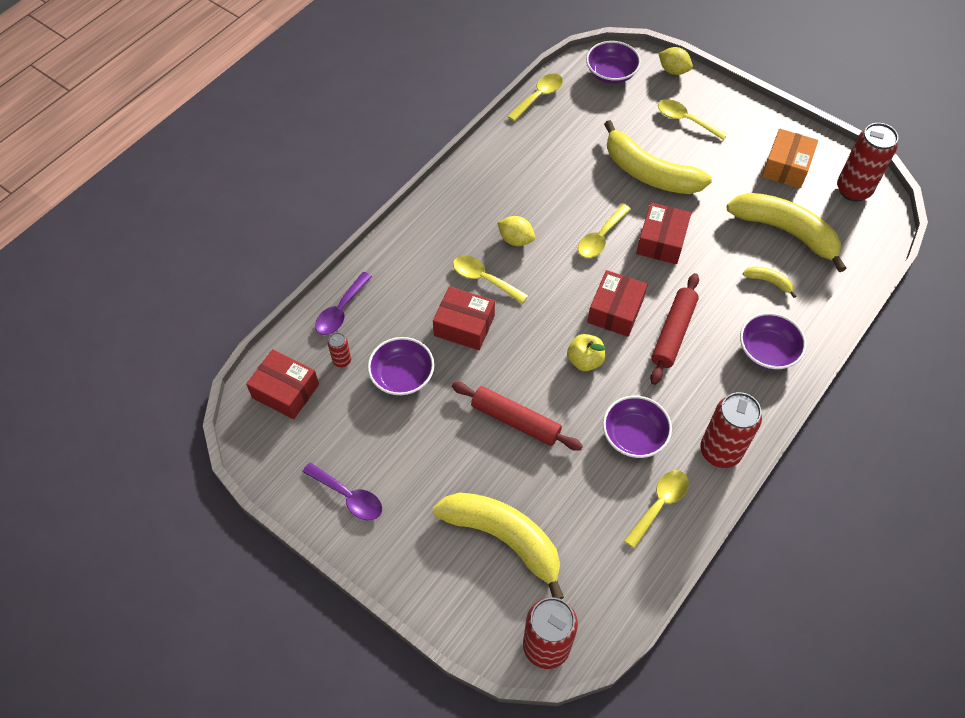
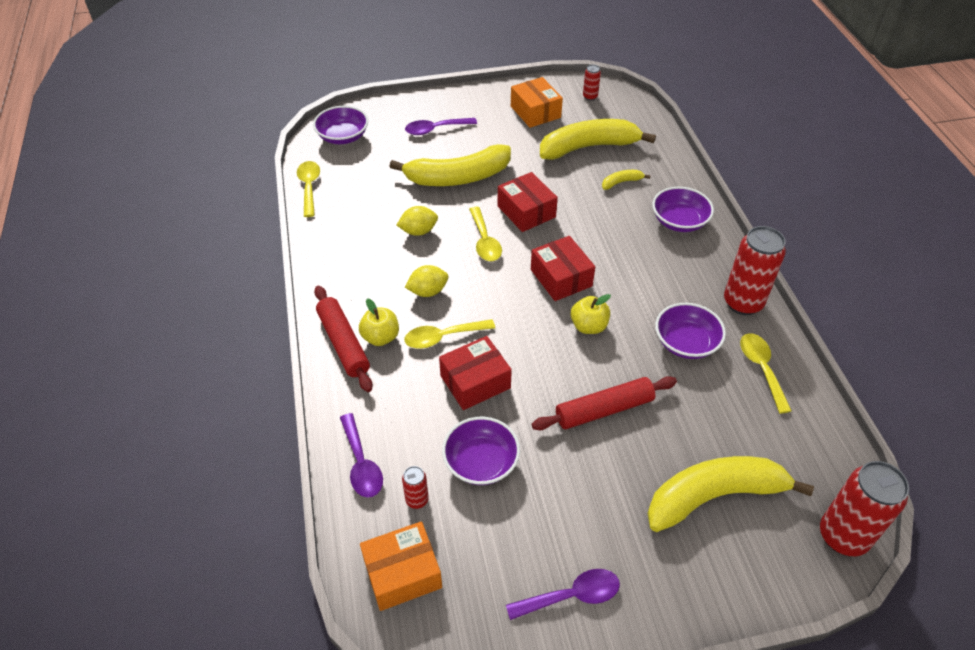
camera: 50 degrees left, 10 degrees down
red box [246,349,319,419] -> orange box [360,521,442,611]
red rolling pin [650,273,699,385] -> red rolling pin moved to [314,286,373,392]
yellow lemon [658,47,693,75] -> yellow lemon moved to [397,206,438,236]
yellow spoon [658,100,728,140] -> purple spoon [405,118,477,135]
red can [837,123,898,201] -> red can [583,64,601,101], size x0.47
none -> yellow apple [359,298,399,346]

